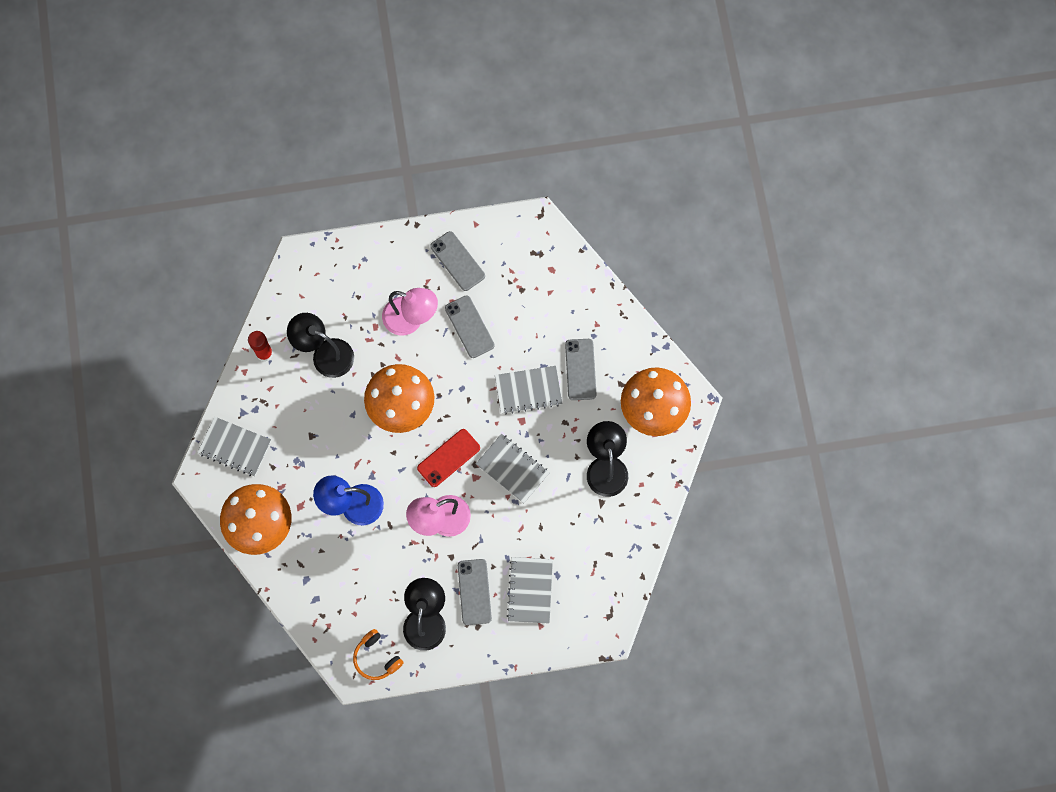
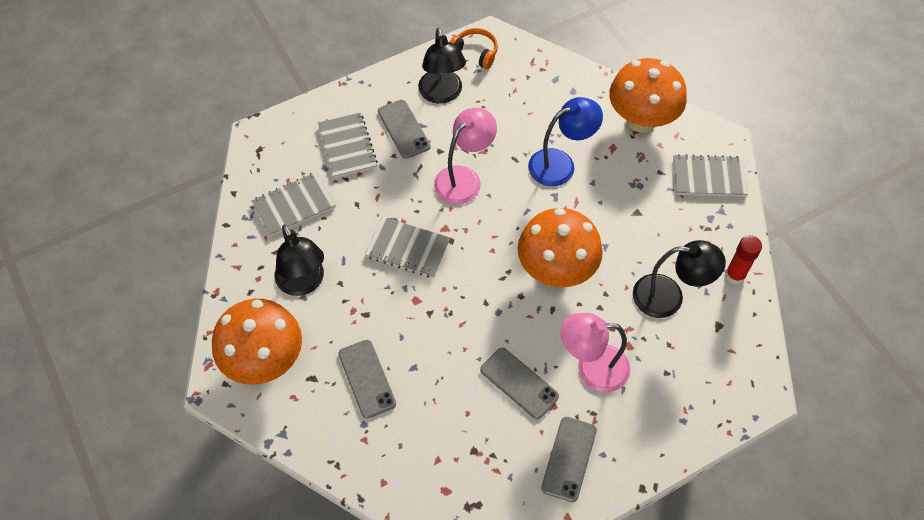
camera: 160 degrees right, 15 degrees down
red phone [417,429,480,487] -> none
grey phone [430,231,485,291] -> grey phone turned 75 degrees clockwise [541,417,597,502]
grey notebook [495,366,563,414] -> grey notebook moved to [251,172,335,237]

